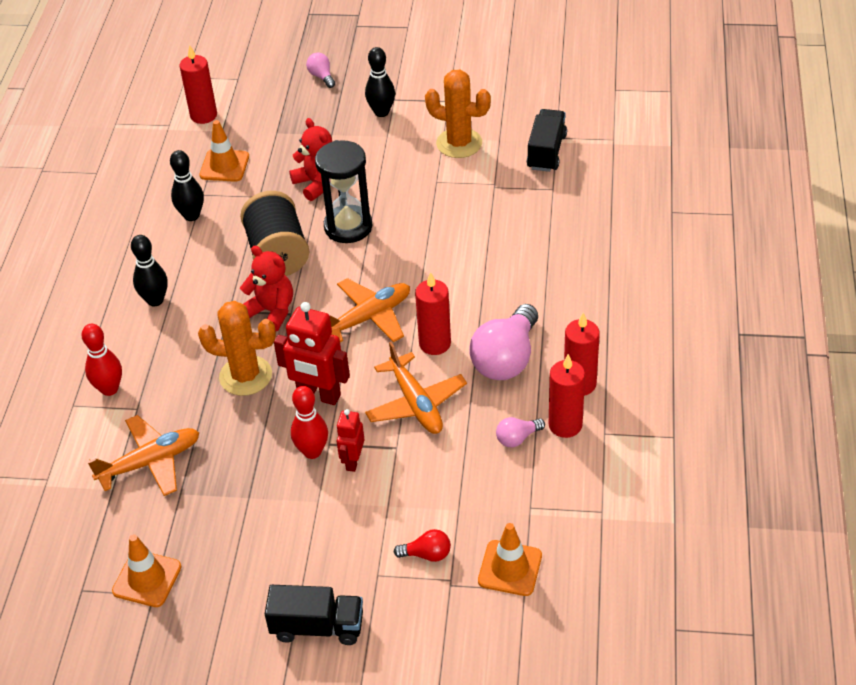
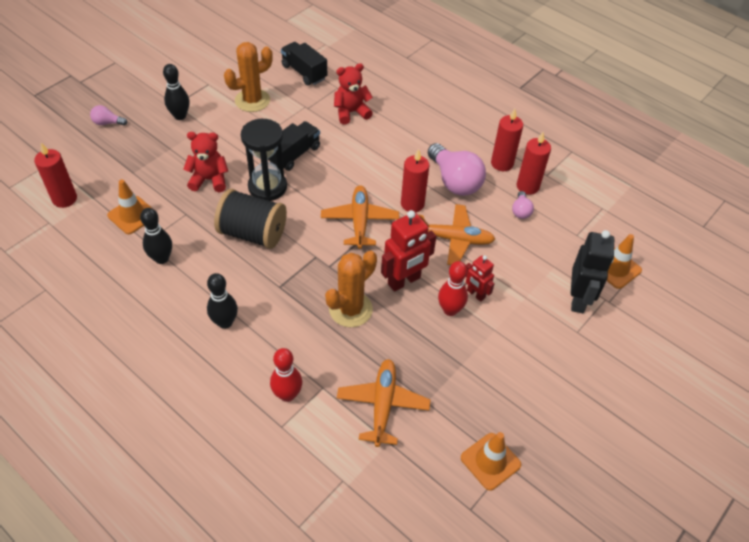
camera: 60 degrees left, 5 degrees up
red teddy bear [240,246,293,331] -> red teddy bear moved to [334,63,373,125]
black truck [265,585,363,645] -> black truck moved to [268,121,320,171]
red light bulb [394,529,451,562] -> black robot [571,230,614,313]

